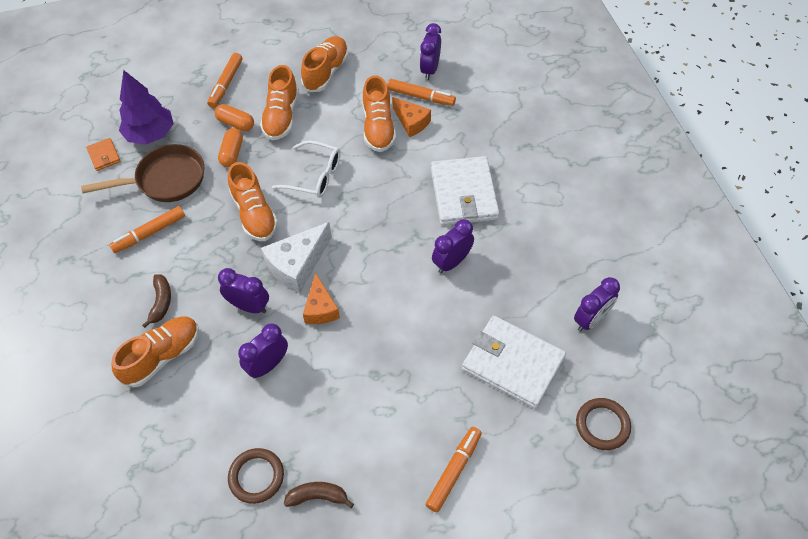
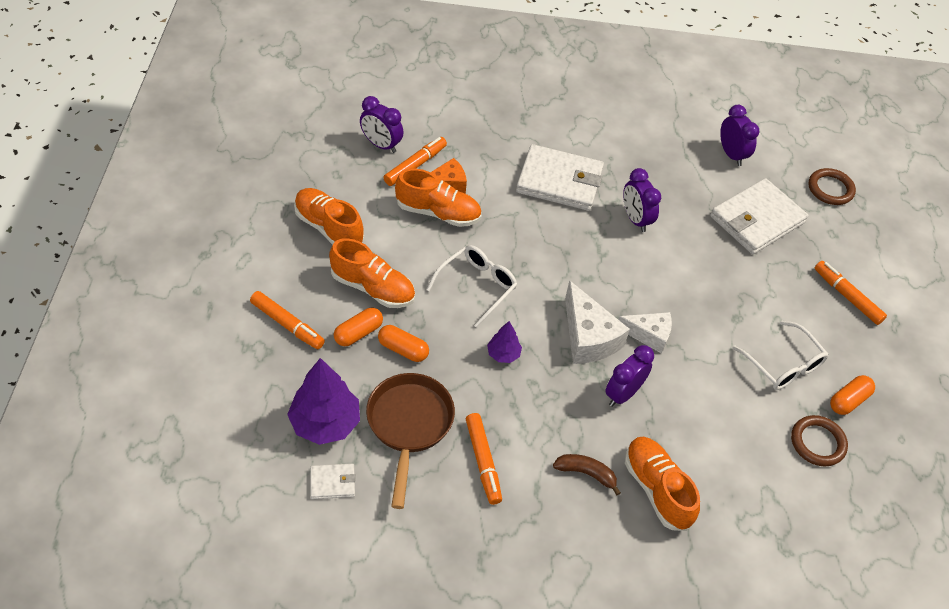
camera: 75 degrees left, 5 degrees down
orange wallet [86,138,121,171] -> white wallet [310,463,356,499]
orange shoe [228,162,278,241] -> purple tree [487,321,522,363]
purple clock [238,323,288,379] -> none
brown banana [284,482,354,509] -> orange capsule [830,375,875,415]
orange cheese [303,272,340,324] -> white cheese [618,312,672,354]
none -> white glasses [732,321,829,390]

